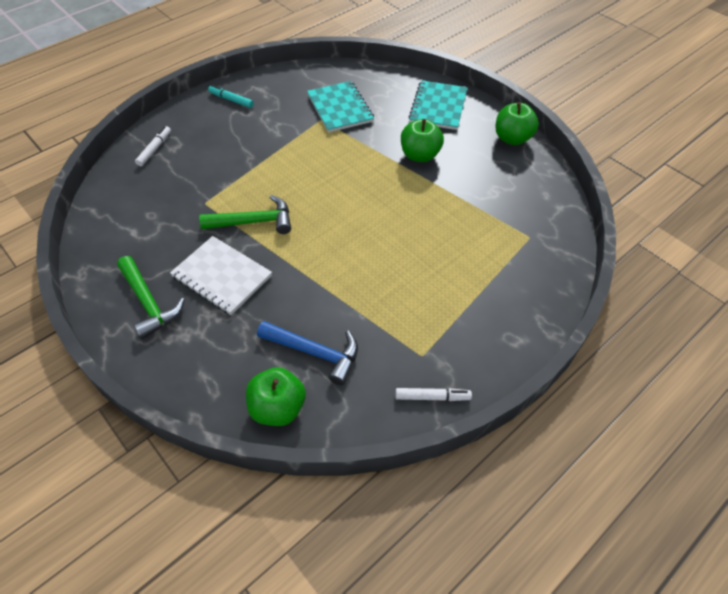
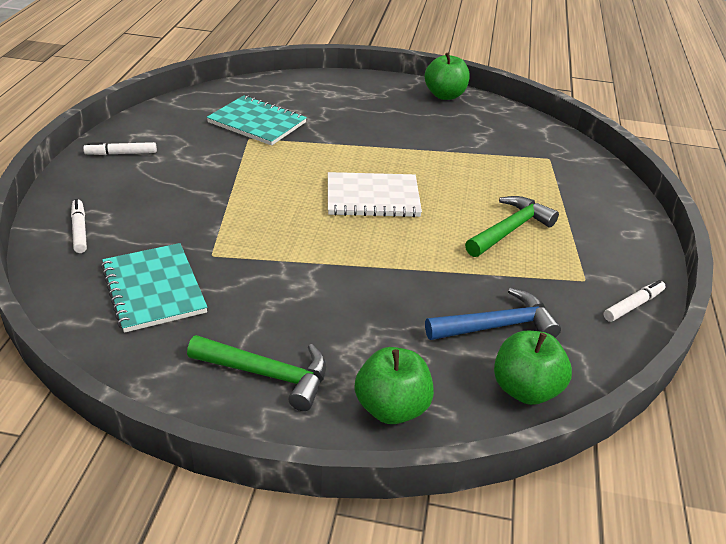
camera: 40 degrees left, 15 degrees down
white notebook [170,236,272,315] -> white notebook moved to [328,172,422,217]
green hammer [199,195,291,234] -> green hammer moved to [465,196,559,257]
turquoise marker [208,85,254,108] -> white marker [83,142,157,155]
green apple [401,119,444,162] -> green apple moved to [355,347,434,424]
turquoise notebook [409,80,467,130] -> turquoise notebook moved to [101,243,208,333]

